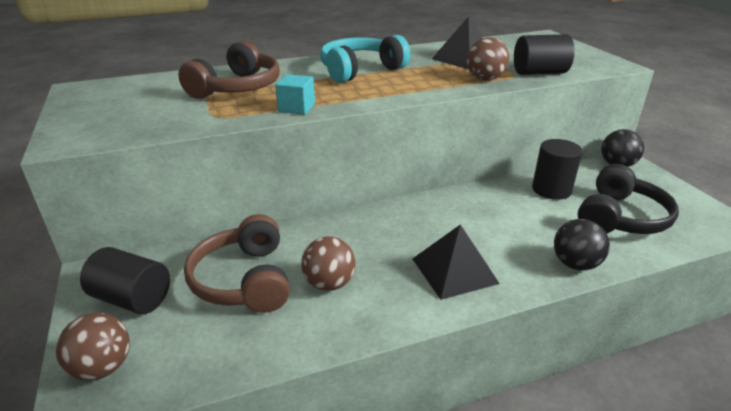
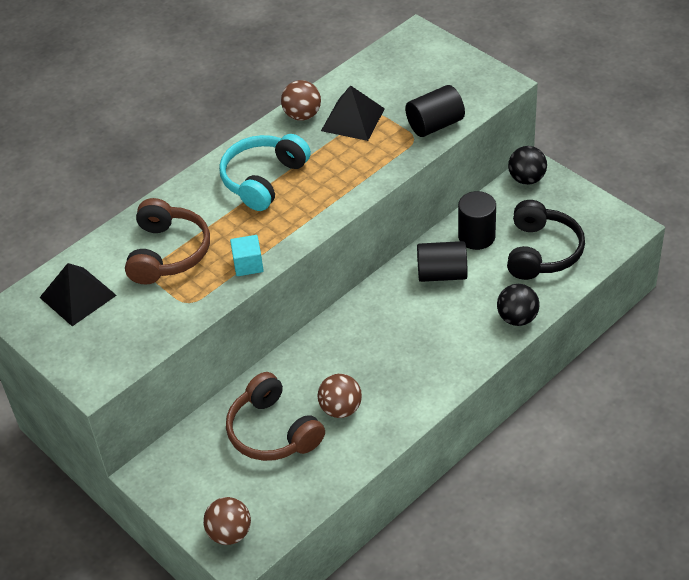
camera: 20 degrees left, 15 degrees up
black cylinder [80,247,170,314] -> black cylinder moved to [417,241,468,282]
black pyramid [413,224,500,300] -> black pyramid moved to [39,263,117,326]
brown ball [467,37,509,80] -> brown ball moved to [281,80,321,121]

